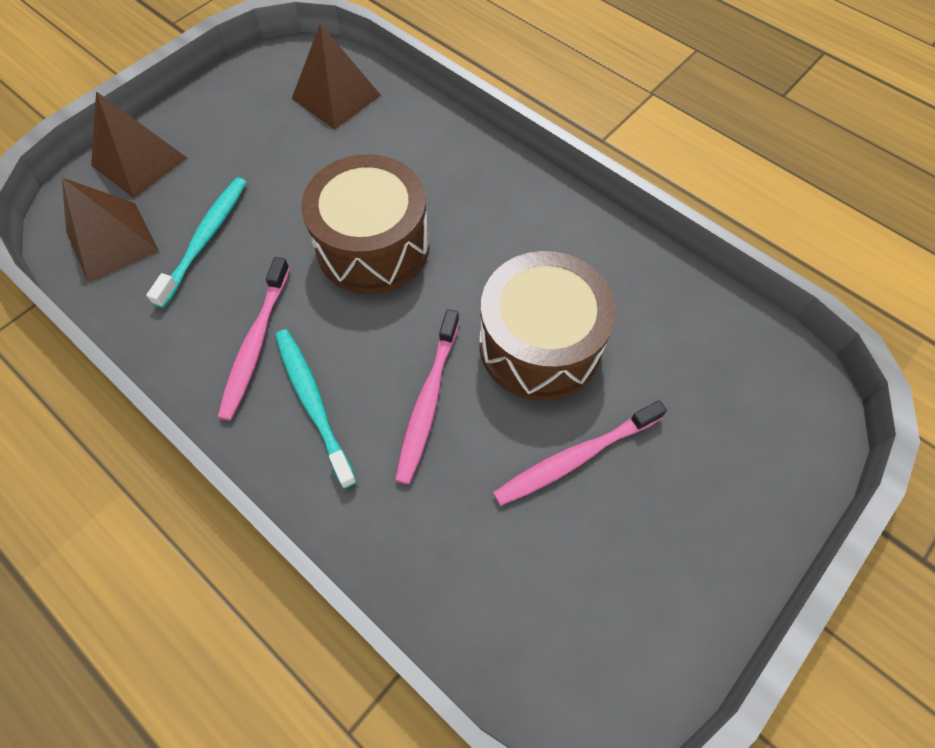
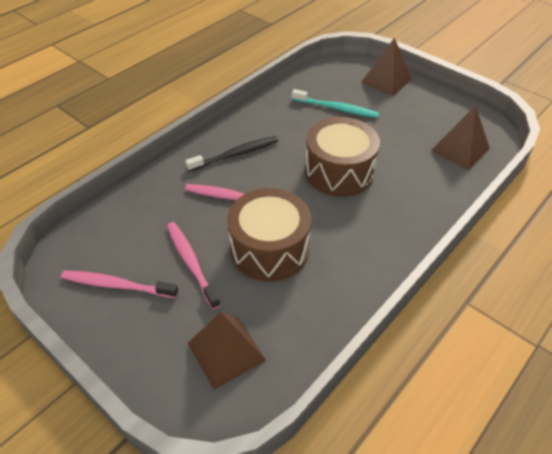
camera: 90 degrees right, 15 degrees down
brown pyramid [62,177,159,283] -> brown pyramid moved to [188,312,266,390]
pink toothbrush [218,257,290,420] -> pink toothbrush moved to [61,270,178,298]
turquoise toothbrush [275,329,357,488] -> black toothbrush [186,136,278,172]

